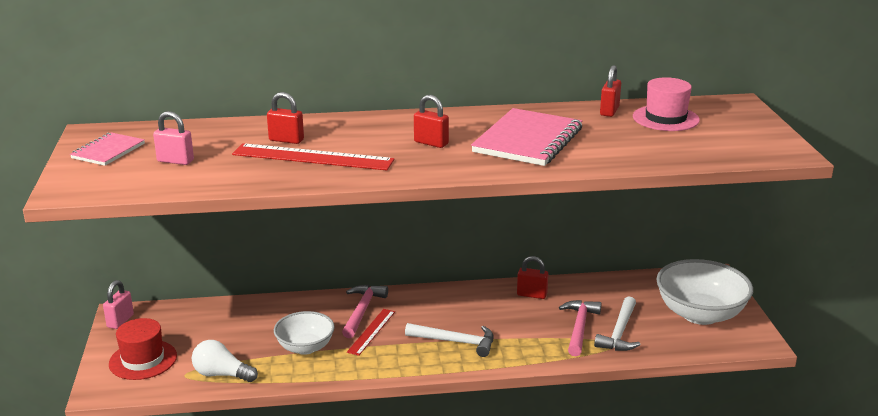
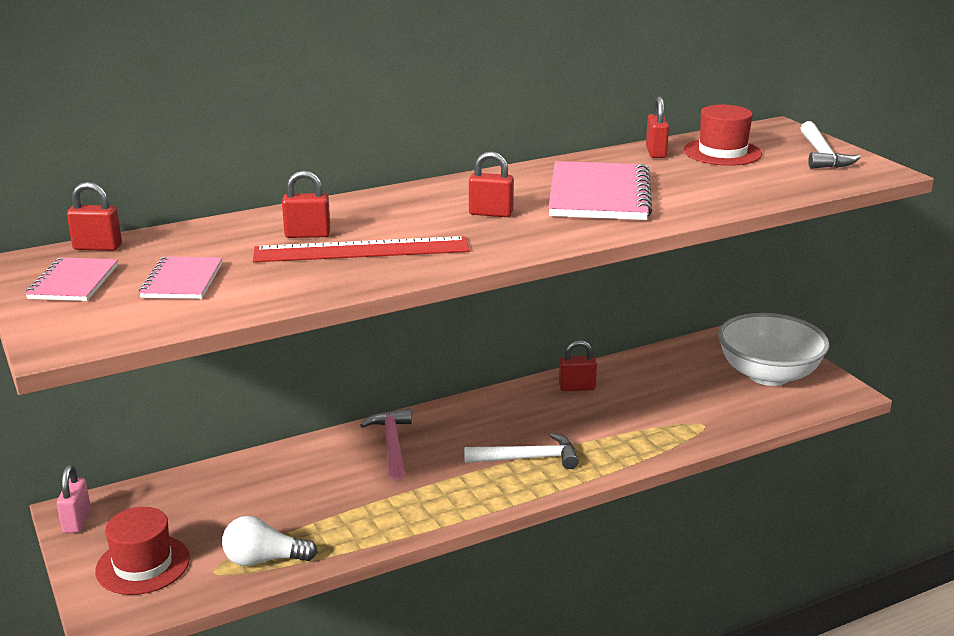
camera: 20 degrees left, 0 degrees up
pink padlock [153,111,194,165] -> pink notebook [139,256,222,299]
white bowl [274,311,335,355] -> none
red ruler [347,309,395,356] -> none
pink hammer [559,300,601,356] -> none
white hammer [594,296,640,351] -> white hammer moved to [800,121,861,169]
pink hat [633,77,700,131] -> red hat [684,105,762,166]
none -> red padlock [67,182,122,251]

